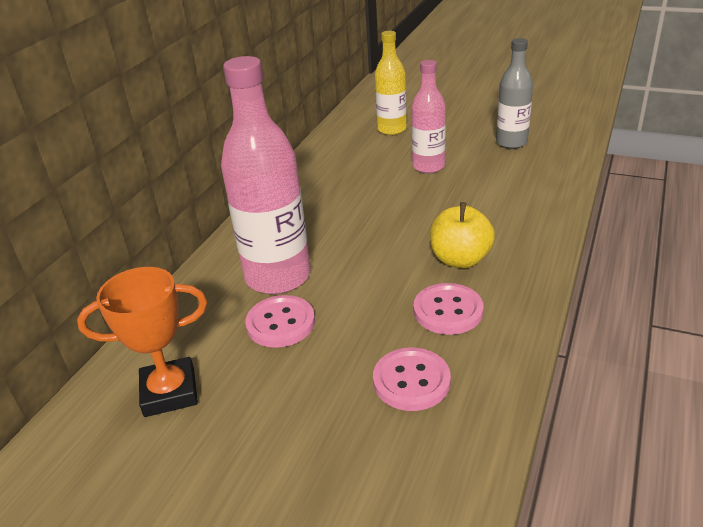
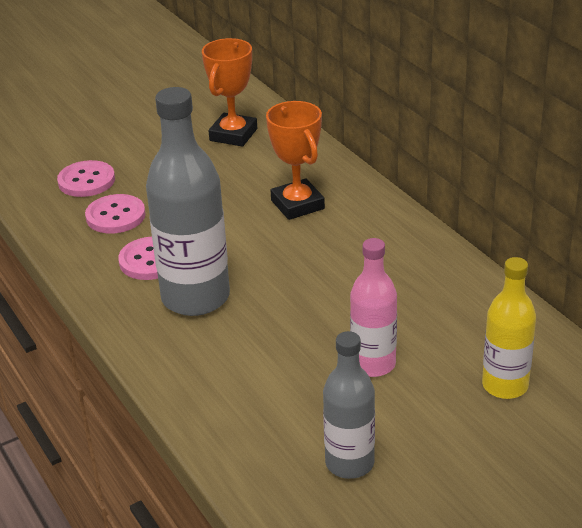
camera: 125 degrees right, 0 degrees up
pink bottle [221,56,311,294] -> orange trophy [266,101,325,220]
pink button [245,295,315,348] -> pink button moved to [57,160,115,197]
yellow apple [430,202,495,268] -> grey bottle [146,87,230,316]

